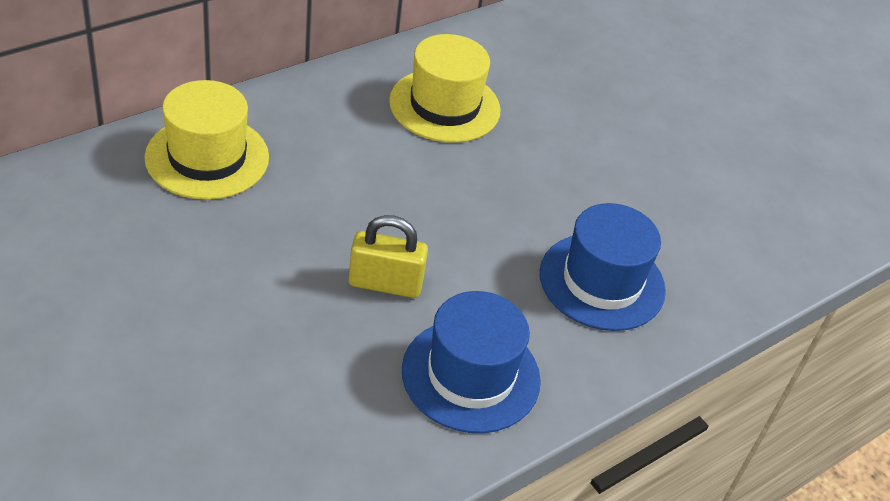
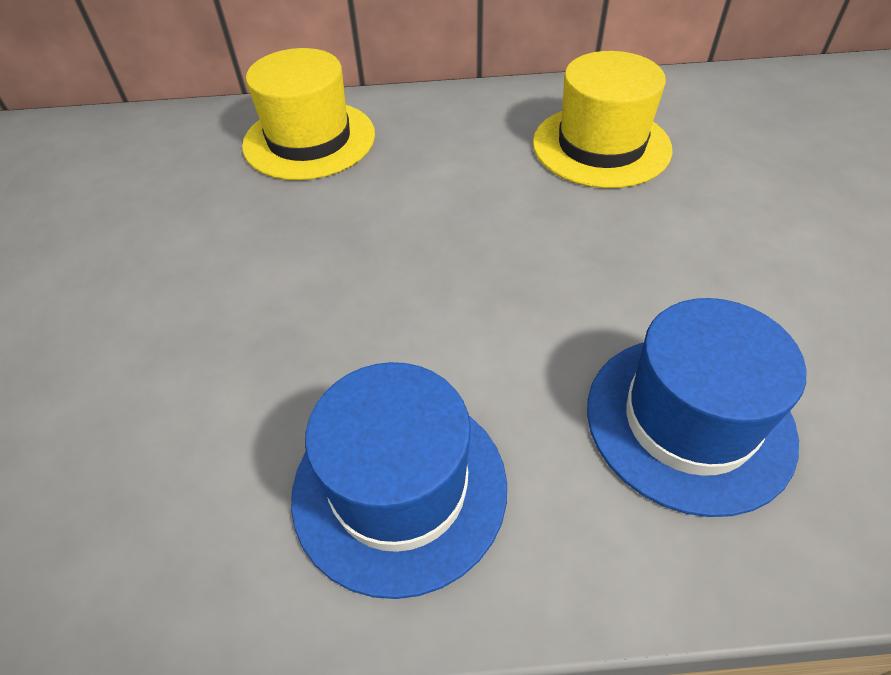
camera: 40 degrees right, 5 degrees up
yellow padlock [349,215,428,298] -> none

